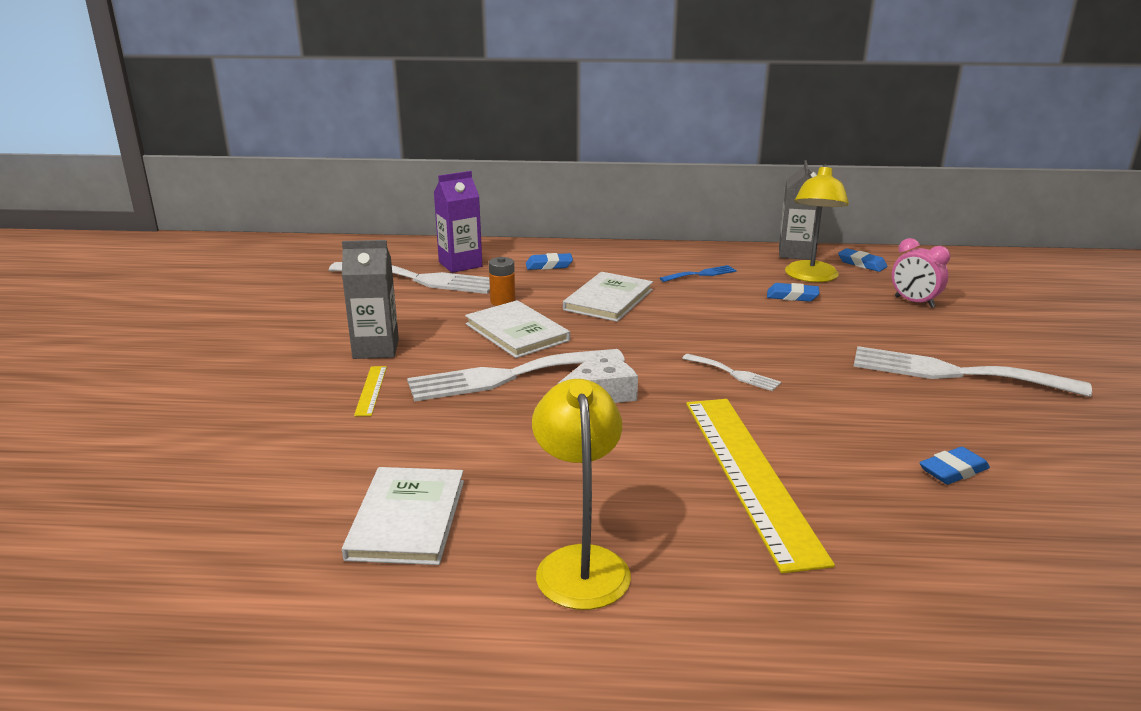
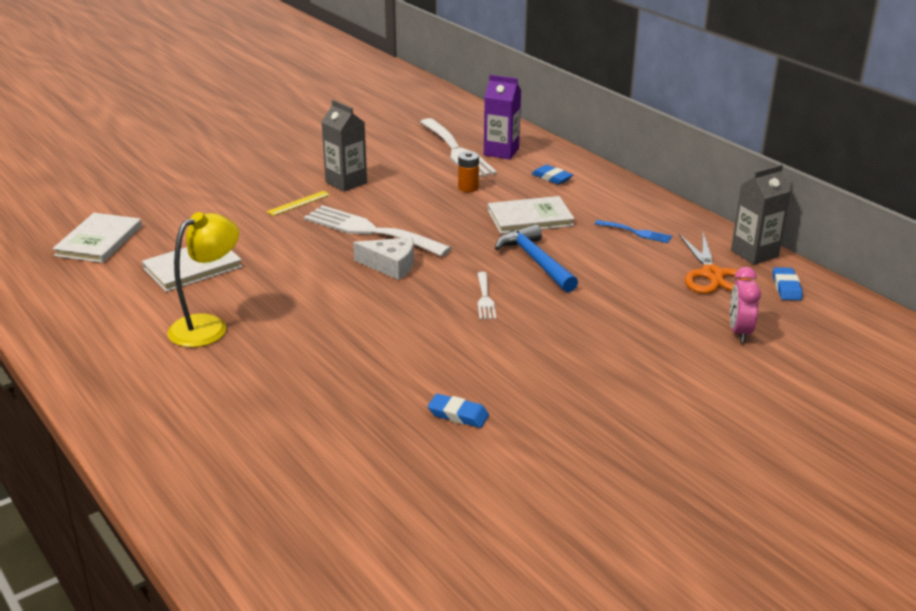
camera: 50 degrees right, 5 degrees up
white book [465,300,570,358] -> white book moved to [52,213,142,263]
yellow ruler [686,399,835,573] -> none
blue eraser [767,283,819,302] -> none
yellow lamp [785,164,849,282] -> orange scissors [679,233,750,294]
white fork [853,346,1092,397] -> none
none -> blue hammer [495,224,578,292]

